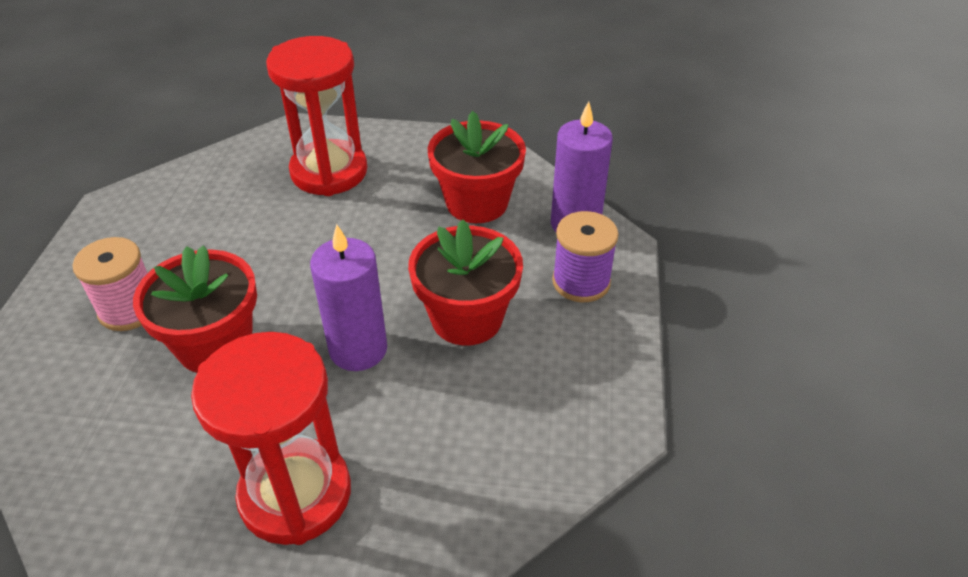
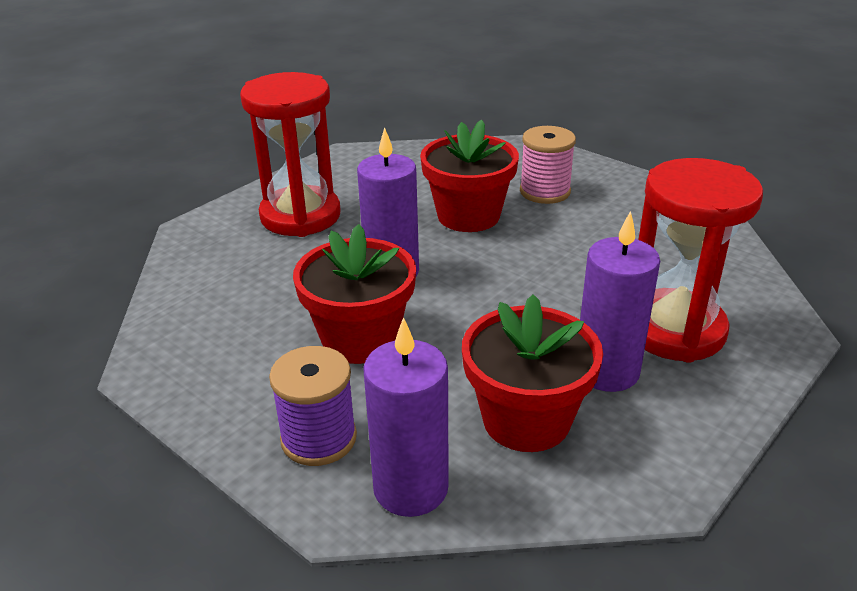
camera: 125 degrees right, 10 degrees down
none -> purple candle [580,211,660,392]

